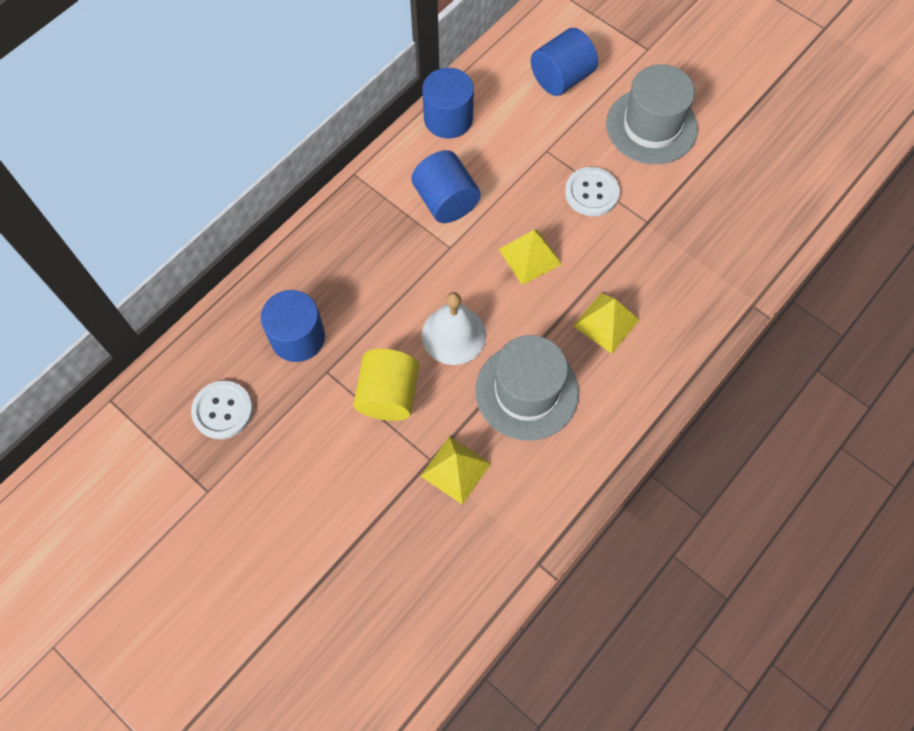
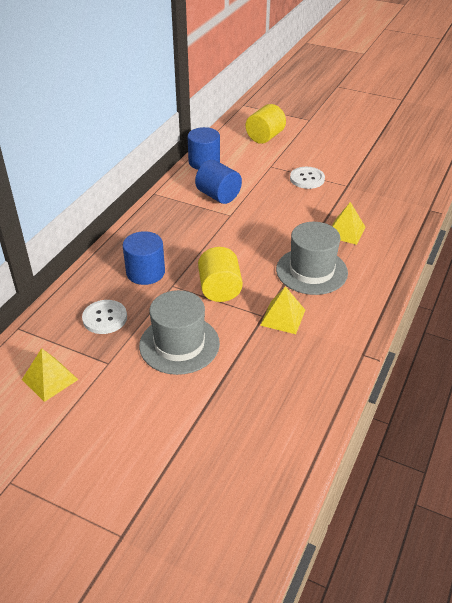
camera: 15 degrees left, 25 degrees down
white bell [422,292,486,365] -> none
yellow pyramid [498,229,562,285] -> yellow pyramid moved to [22,348,78,402]
blue cylinder [531,28,598,96] -> yellow cylinder [246,104,286,144]
grey hat [606,64,698,164] -> grey hat moved to [139,290,220,375]

